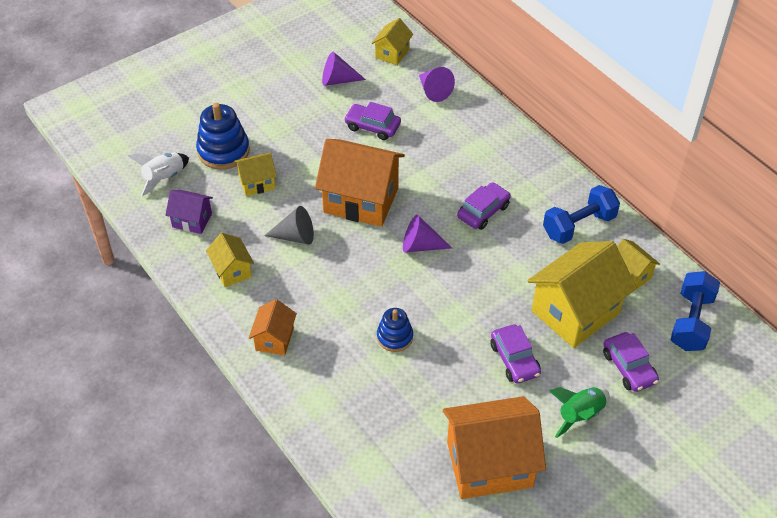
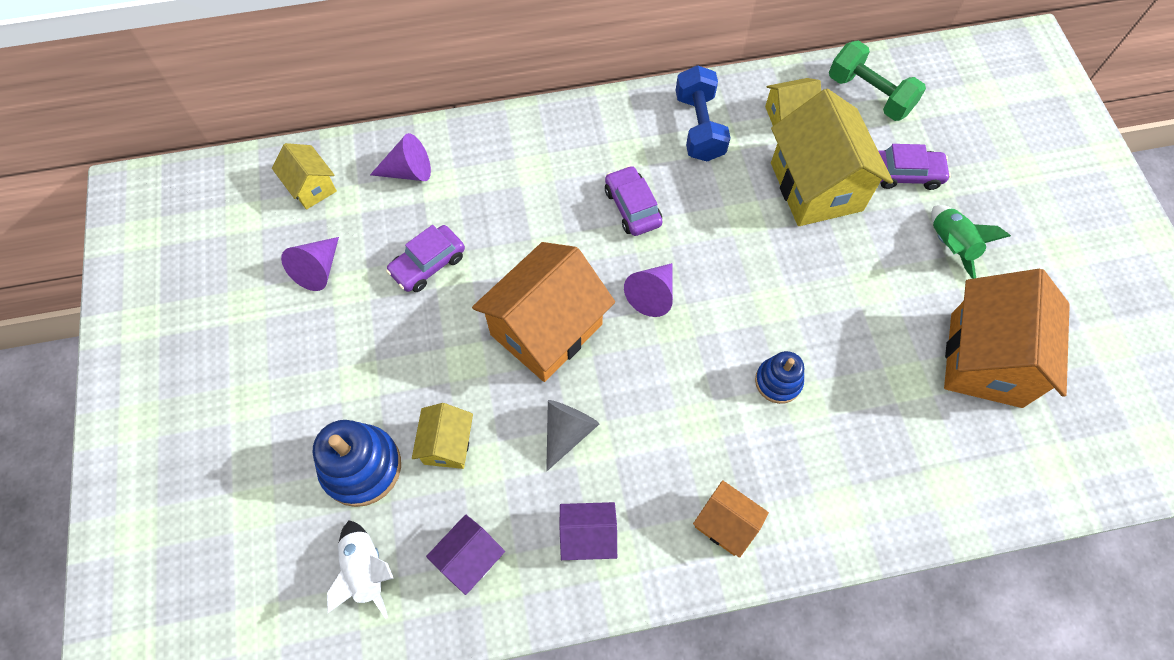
camera: 65 degrees left, 15 degrees up
yellow house [206,233,254,287] -> purple house [560,502,617,560]
purple car [490,324,541,383] -> none
blue dumbbell [671,271,720,351] -> green dumbbell [829,40,926,121]

